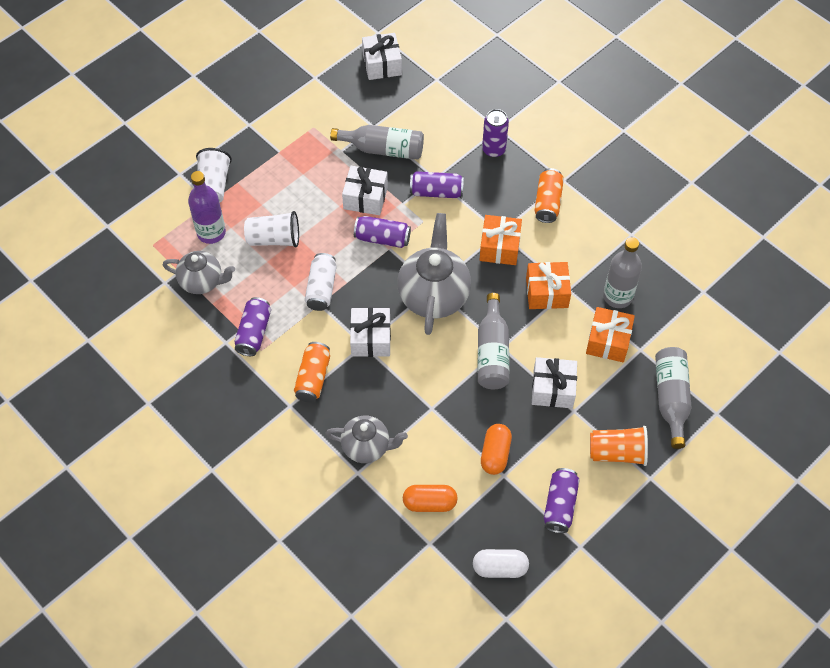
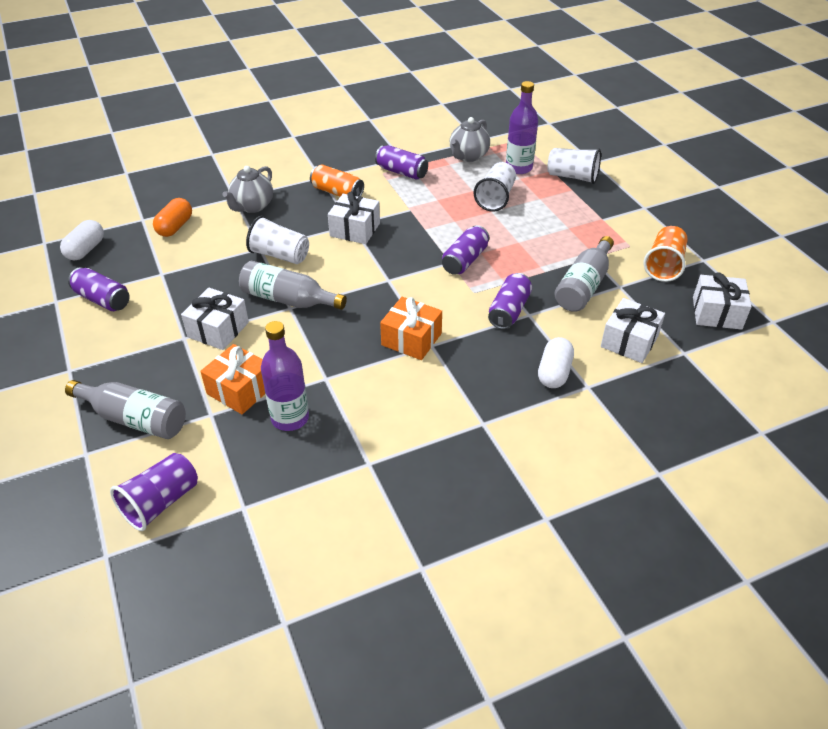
camera: 110 degrees right, 15 degrees down
white can [305,253,337,311] -> none
white gift [342,166,388,215] -> white gift moved to [601,298,665,363]
grey teapot [397,213,471,335] -> none
orange capsule [481,424,512,475] -> none
purple can [482,109,509,158] -> white capsule [538,337,574,388]
orange gift [526,262,571,309] -> none
orange can [534,168,564,223] -> none
orange cup [590,426,648,466] -> orange cup moved to [644,226,688,282]
grey bottle [603,237,642,308] -> purple bottle [261,321,309,431]
none -> purple cup [110,453,198,531]
none -> white cup [246,216,309,264]

